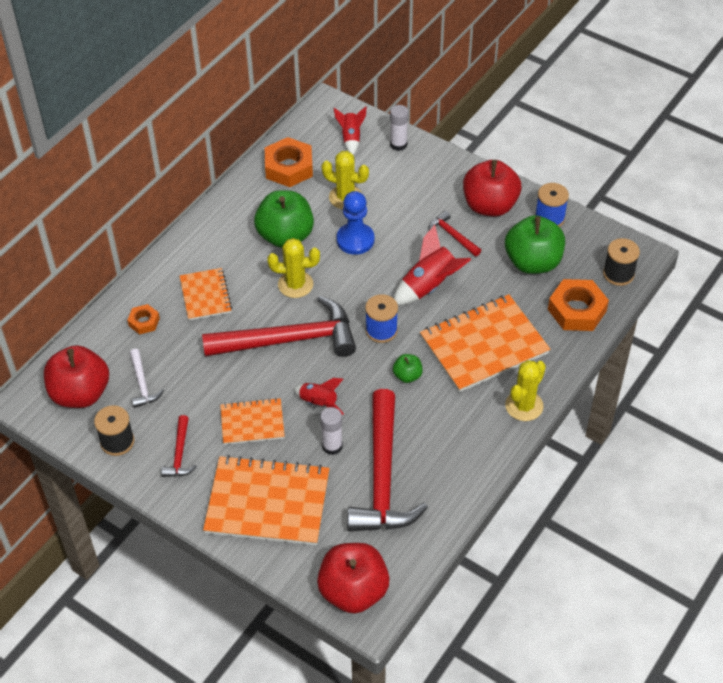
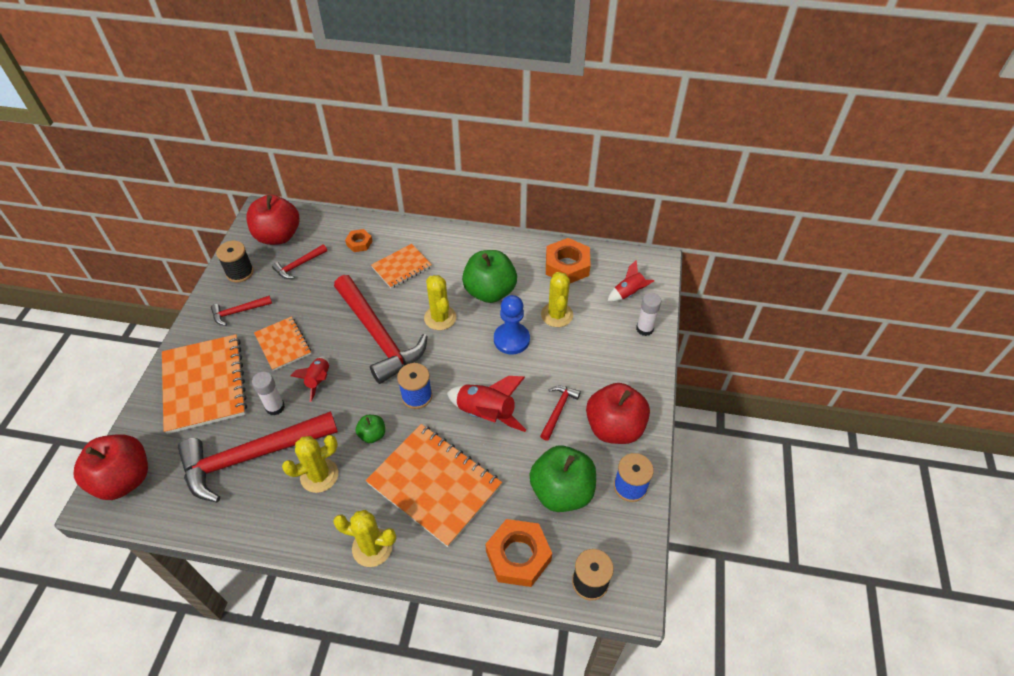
camera: 65 degrees right, 0 degrees up
white hammer [130,349,164,408] -> red hammer [272,244,327,279]
none -> yellow cactus [282,435,338,493]

